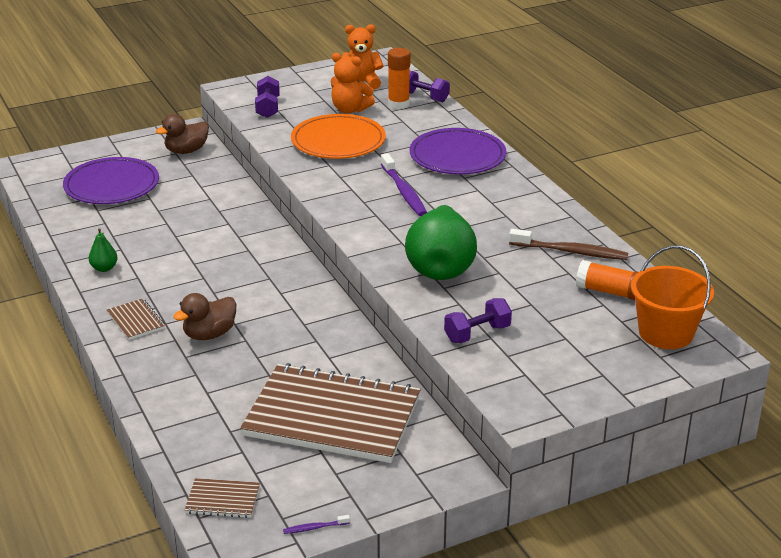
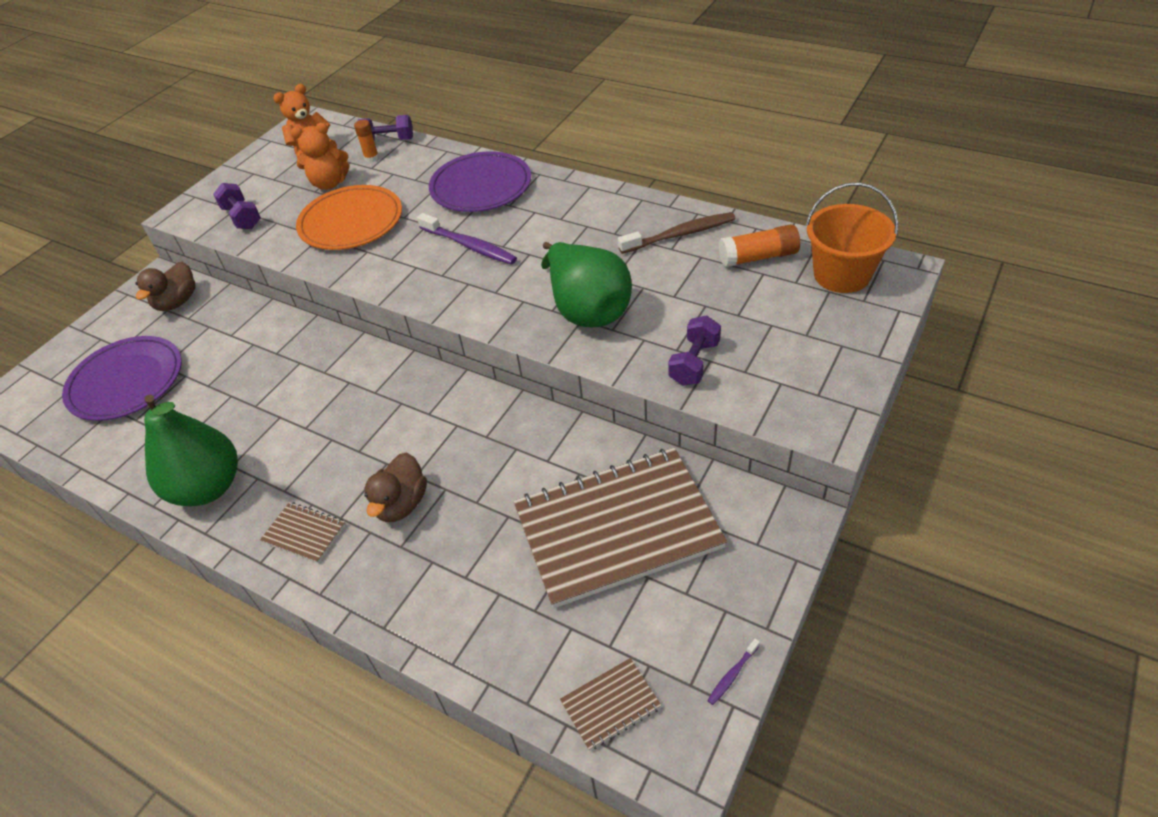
camera: 30 degrees left, 15 degrees up
green pear [89,228,118,272] -> green pear [144,395,238,507], size x2.35
orange glue stick [388,48,410,109] -> orange glue stick [354,120,379,162], size x0.63

